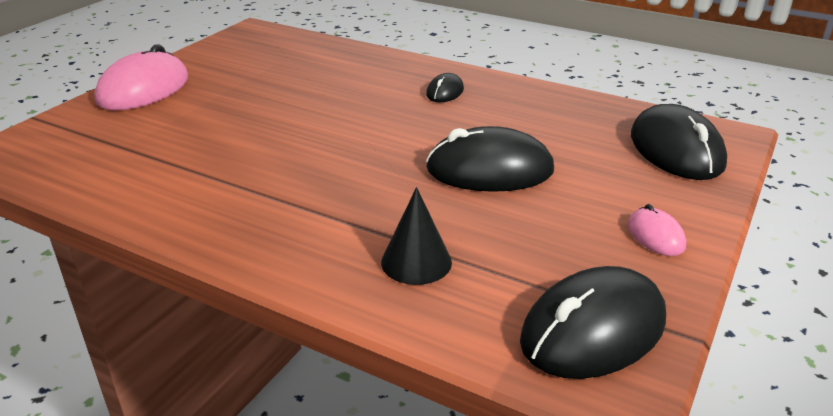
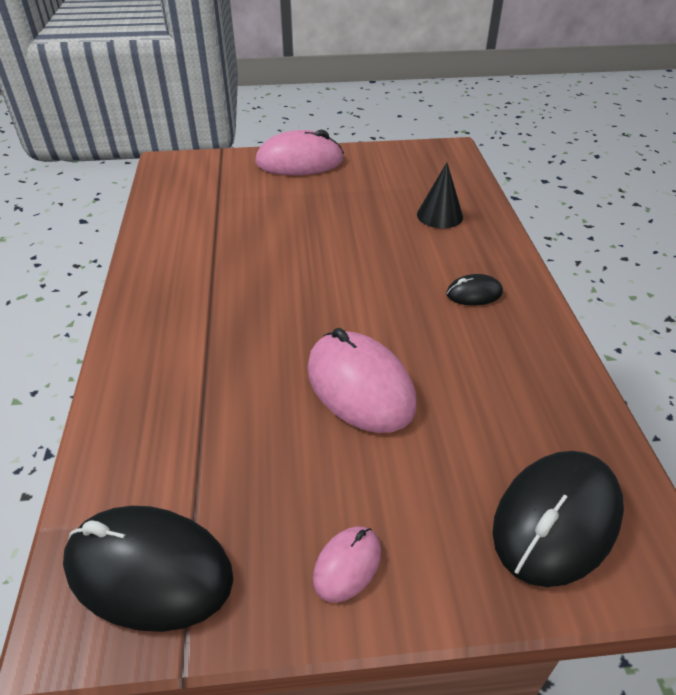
camera: 55 degrees right, 10 degrees up
black cone [381,187,452,285] -> black cone moved to [417,162,463,228]
black mouse [426,126,554,192] -> pink mouse [307,328,417,433]

